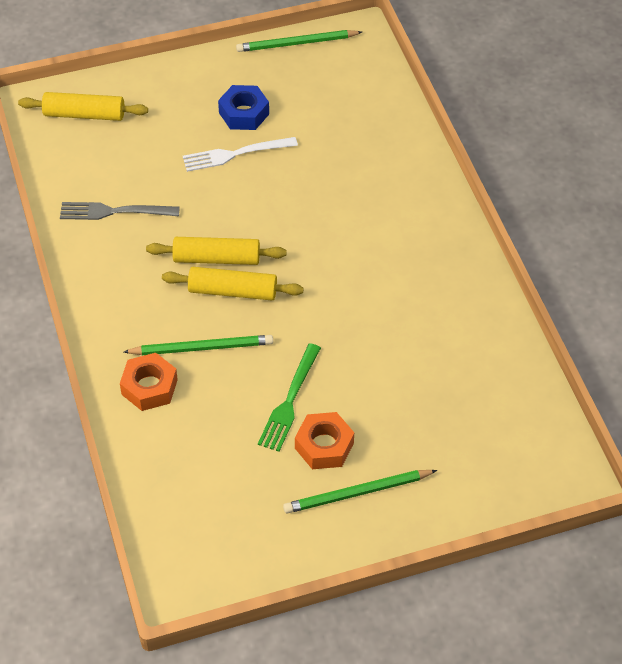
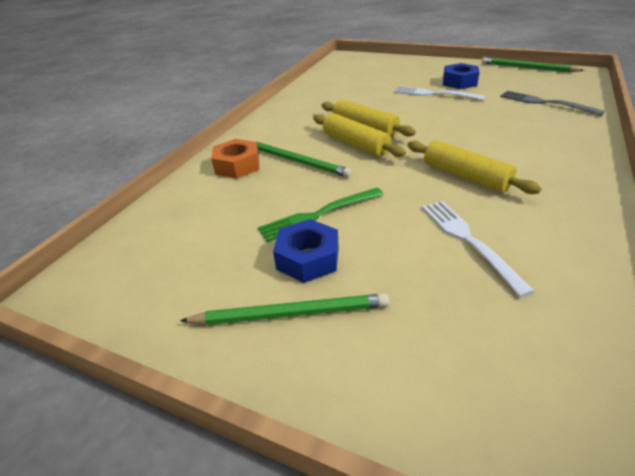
camera: 45 degrees right, 15 degrees down
yellow rolling pin [18,92,148,121] -> yellow rolling pin moved to [407,140,542,194]
grey fork [60,202,180,220] -> grey fork moved to [500,91,605,116]
green pencil [283,470,437,514] -> green pencil turned 150 degrees clockwise [180,294,389,325]
orange nut [295,412,354,469] -> blue nut [273,219,339,283]
none -> white fork [422,201,535,297]

